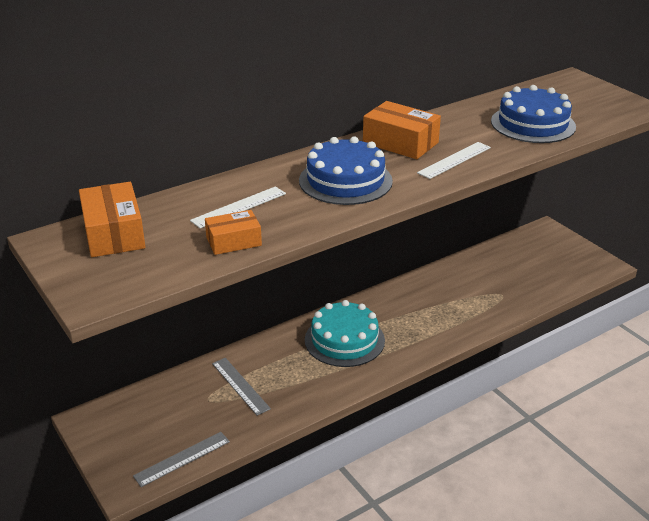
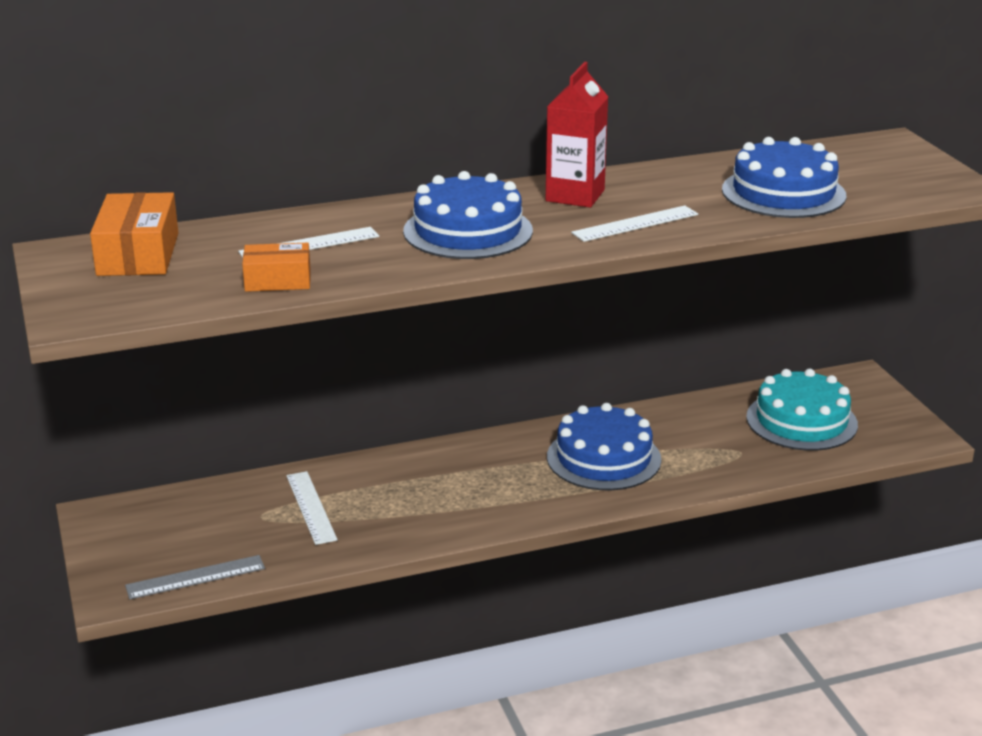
camera: 15 degrees right, 5 degrees down
grey ruler [212,358,271,415] -> white ruler [286,471,338,545]
turquoise cake [305,300,385,367] -> turquoise cake moved to [746,369,858,451]
orange box [363,101,441,159] -> red carton [546,62,608,207]
none -> blue cake [547,403,661,490]

